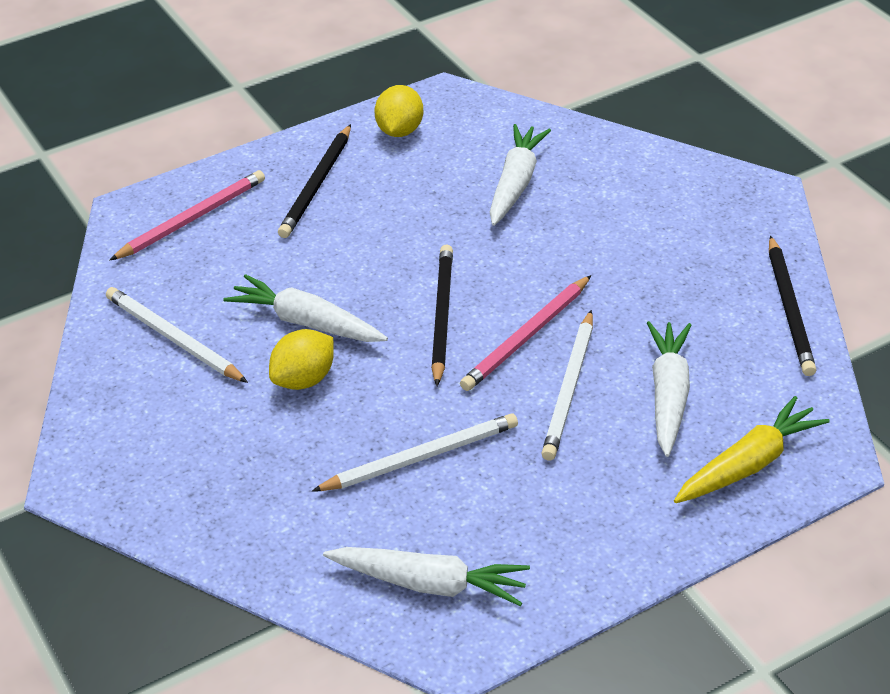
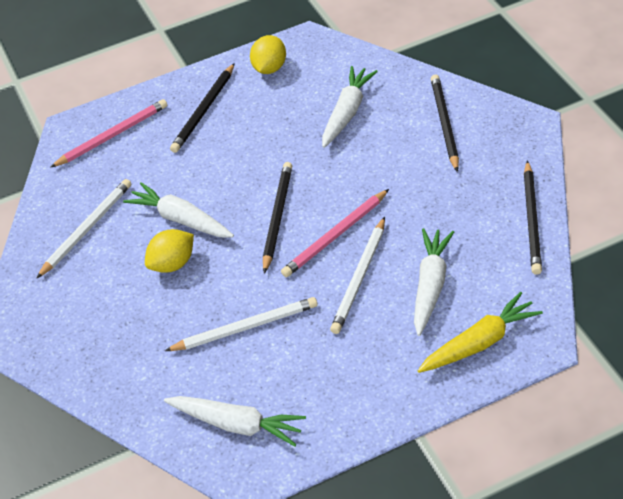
camera: 10 degrees right, 5 degrees up
white pencil [106,287,248,383] -> white pencil turned 75 degrees clockwise [36,179,131,279]
none -> black pencil [431,75,459,172]

